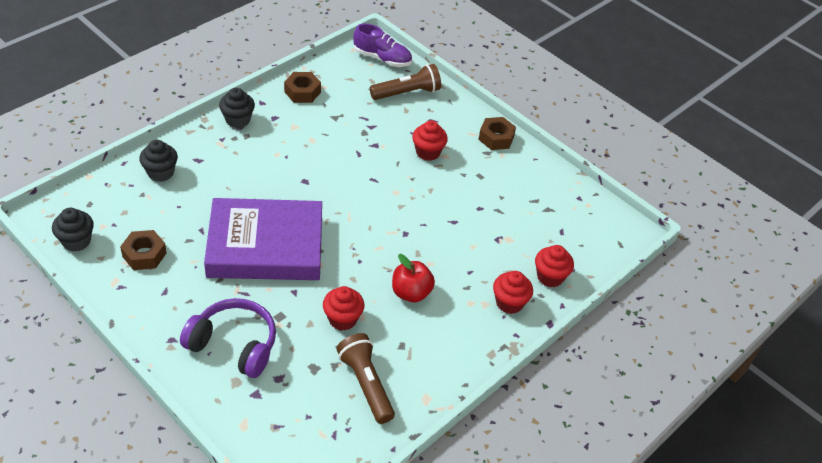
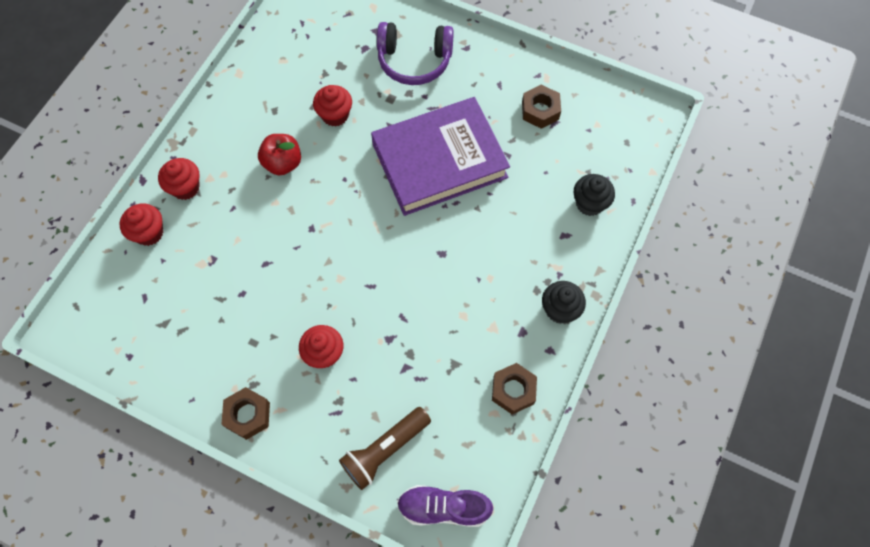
camera: 165 degrees right, 20 degrees up
black cupcake [52,208,94,252] -> none
brown flashlight [337,333,395,424] -> none

